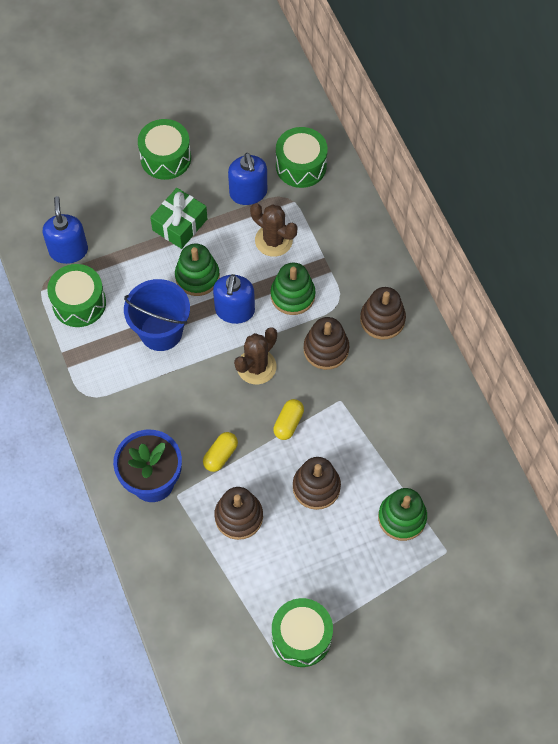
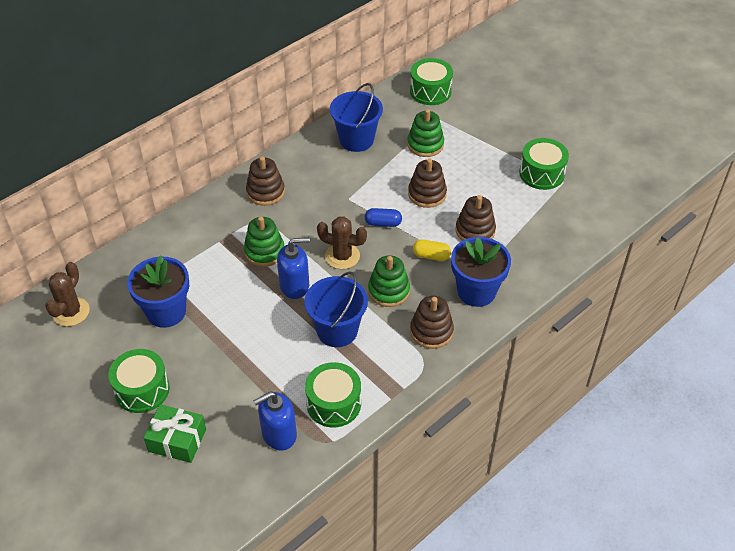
camera: 110 degrees left, 15 degrees down
green gift [150,188,207,249] -> green gift moved to [144,404,206,463]
green stacking toy [175,244,220,296] -> green stacking toy moved to [368,255,410,307]
blue soap dispenser [228,153,267,205] -> blue flower pot [127,255,189,328]
brown cactus [250,203,297,257] -> brown cactus moved to [45,262,90,326]
yellow capsule [273,399,304,440] -> blue capsule [365,208,402,227]
green drum [276,127,328,188] -> green drum moved to [410,58,453,105]
brown stacking toy [304,317,349,370] -> brown stacking toy moved to [410,296,454,349]
none -> blue bucket [330,83,383,152]

